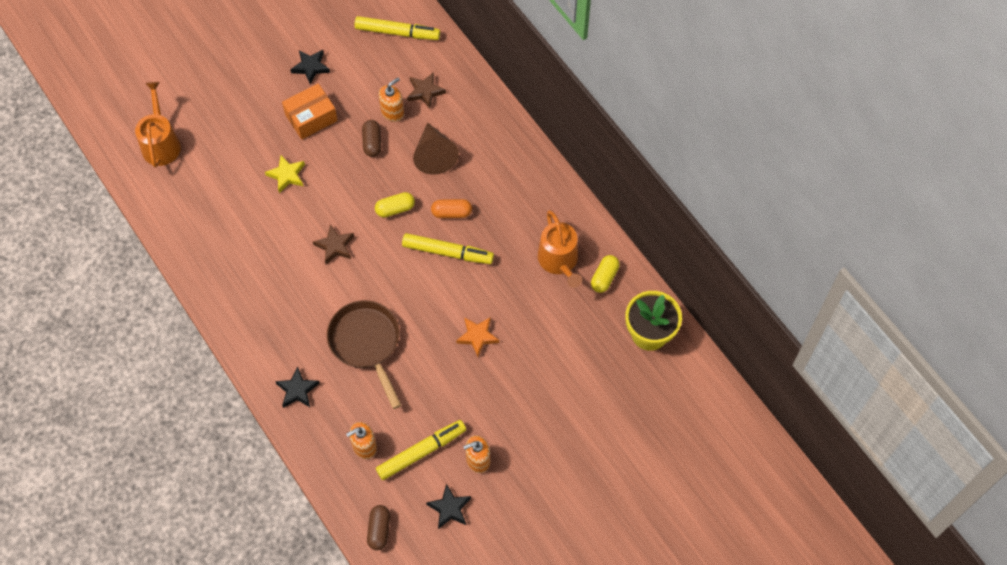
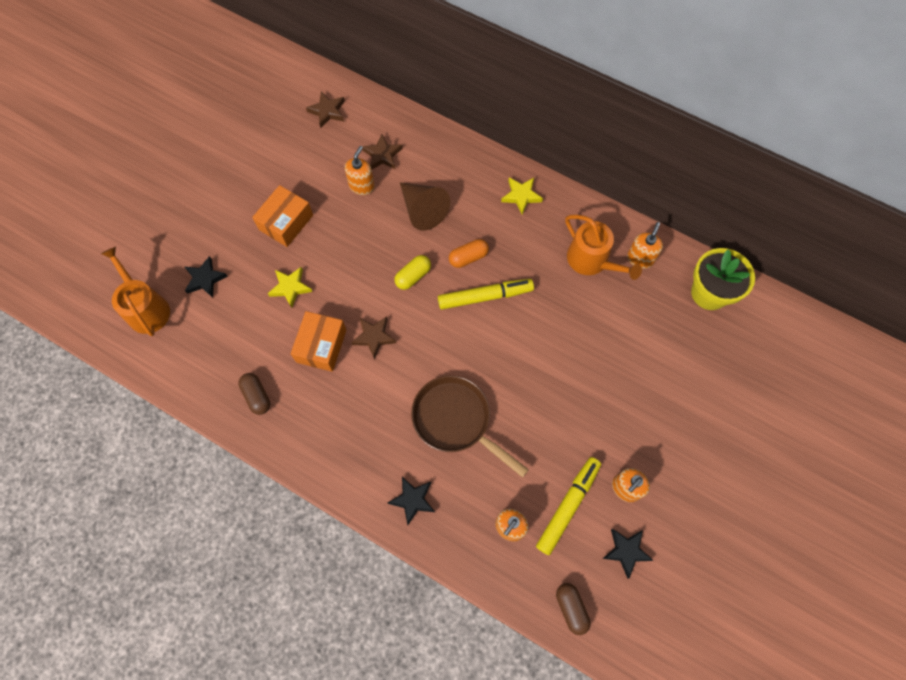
camera: 25 degrees left, 5 degrees up
black star [290,50,330,85] -> black star moved to [185,256,228,298]
yellow marker [354,16,440,40] -> brown star [306,92,345,128]
brown capsule [362,120,381,157] -> brown capsule moved to [238,373,270,415]
orange star [456,317,499,357] -> none
yellow capsule [591,255,620,293] -> orange soap dispenser [627,222,663,269]
none -> orange box [291,311,346,372]
none -> yellow star [501,178,543,215]

